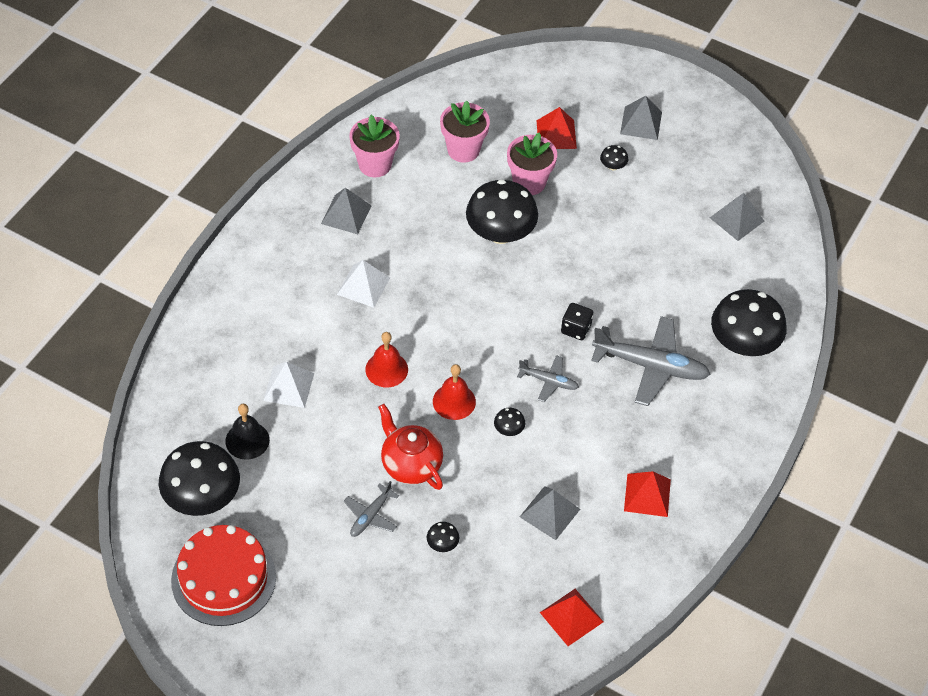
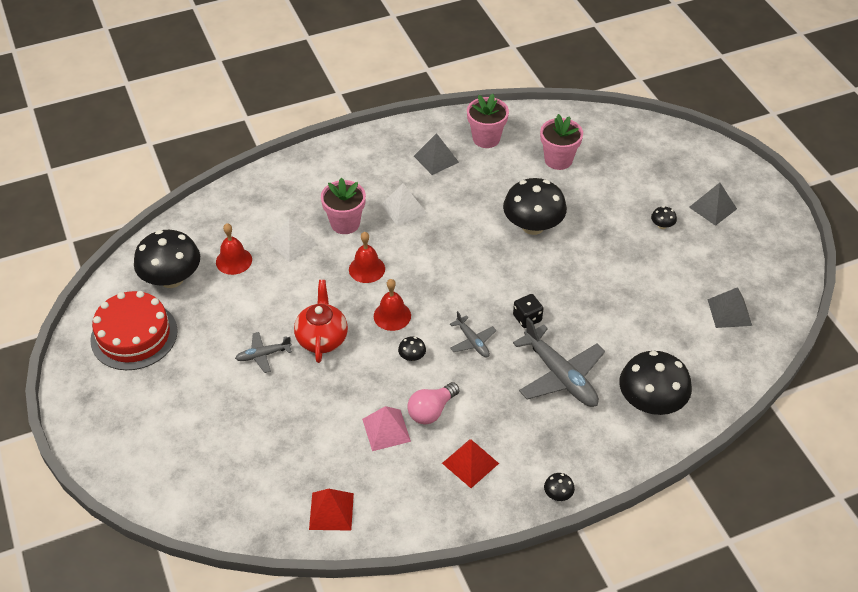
camera: 40 degrees right, 5 degrees down
black bell [225,404,270,460] -> red bell [216,223,252,275]
black mushroom [427,522,459,552] -> black mushroom moved to [544,473,575,501]
pink flower pot [507,133,557,195] -> pink flower pot moved to [321,178,366,234]
grey pyramid [520,486,580,540] -> pink pyramid [362,406,411,451]
red pyramid [536,107,577,149] -> none
none -> pink light bulb [407,382,459,425]

